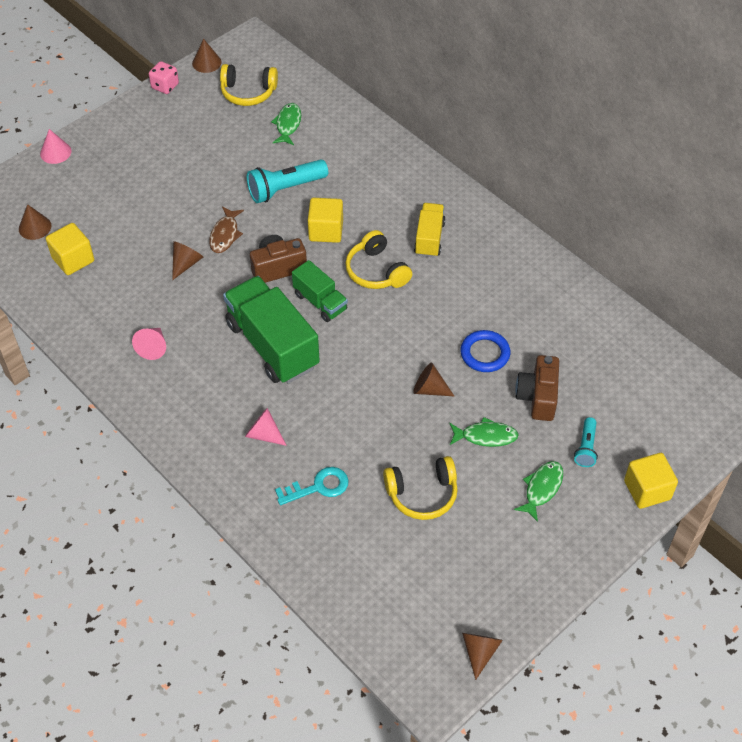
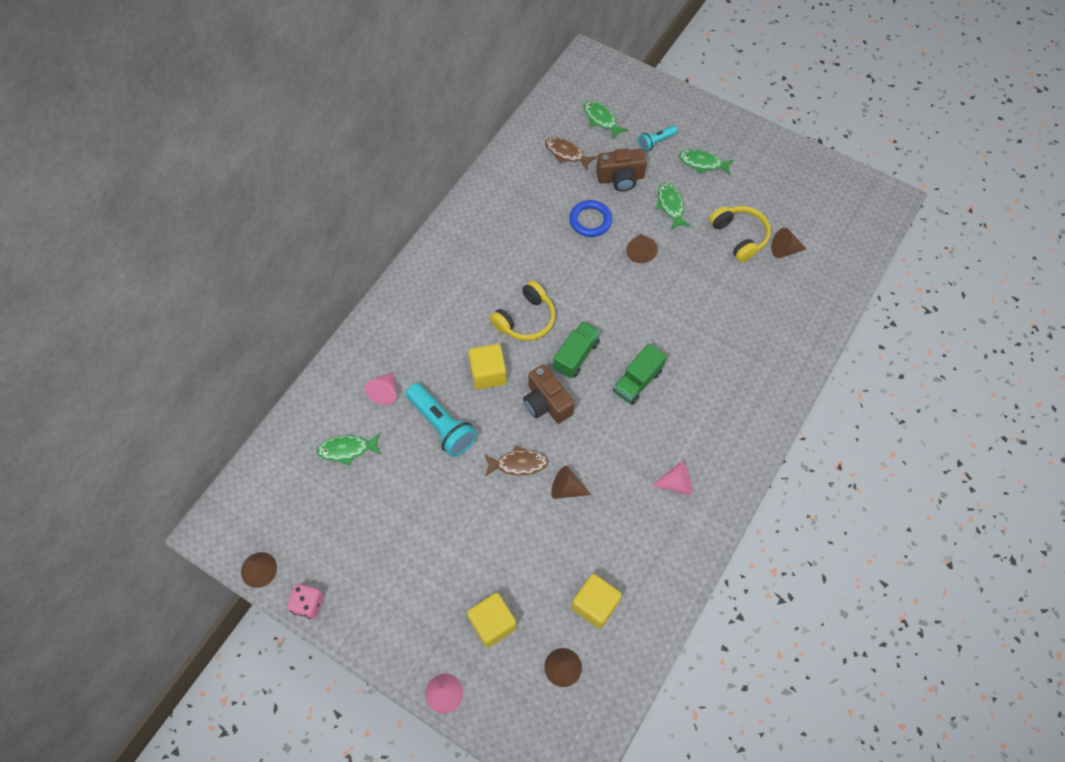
camera: 105 degrees left, 10 degrees up
yellow headphones [220,64,278,106] -> none
green truck [223,276,320,383] -> green truck [613,343,667,405], size x0.54
pink cone [245,408,287,446] -> pink cone moved to [365,371,397,405]
turquoise key [275,467,349,505] -> none
yellow truck [414,203,446,258] -> none
brown cone [462,633,503,680] -> brown cone moved to [771,228,806,258]
turquoise flashlight [574,417,598,467] -> turquoise flashlight turned 150 degrees clockwise [638,125,678,152]
yellow cube [624,453,678,509] -> yellow cube moved to [467,593,517,648]
none -> brown fish [545,137,597,171]
none -> green fish [584,101,628,140]

